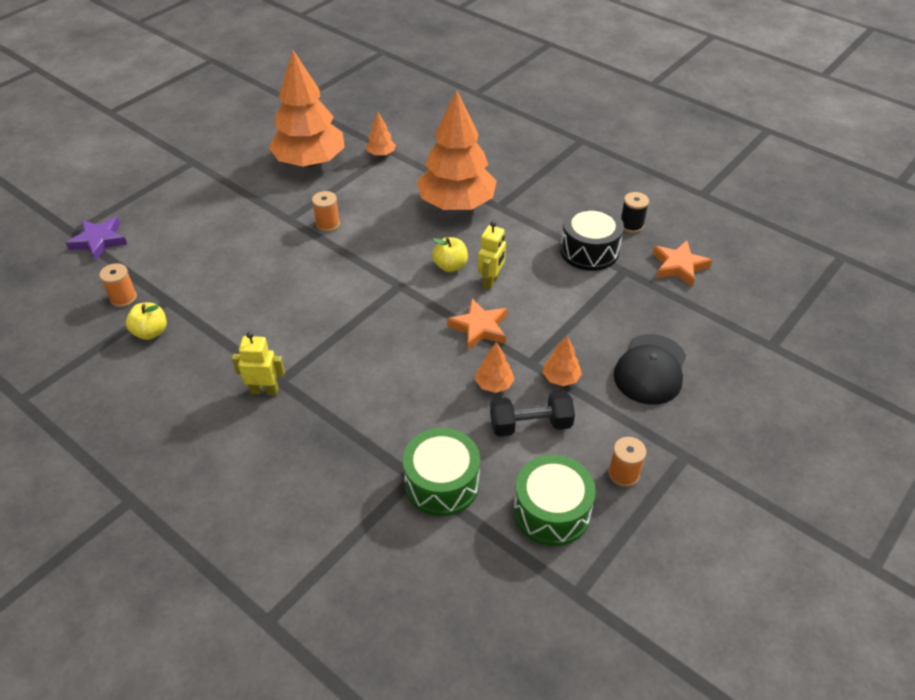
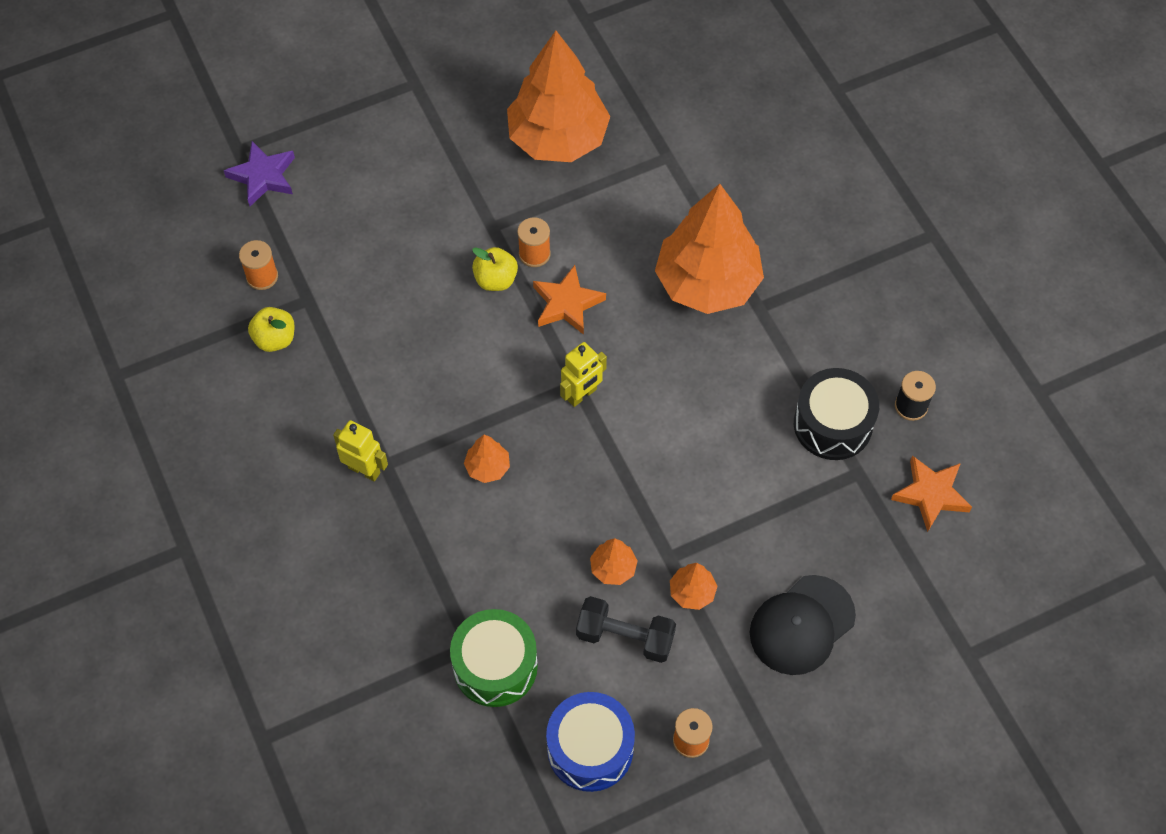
camera: 25 degrees right, 15 degrees up
orange tree [366,112,396,156] -> orange tree moved to [464,435,510,483]
yellow apple [432,237,468,272] -> yellow apple moved to [472,247,518,291]
orange star [447,299,507,350] -> orange star moved to [533,265,606,335]
yellow robot [478,221,506,290] -> yellow robot moved to [560,342,607,407]
green drum [514,455,596,546] -> blue drum [546,692,635,792]

